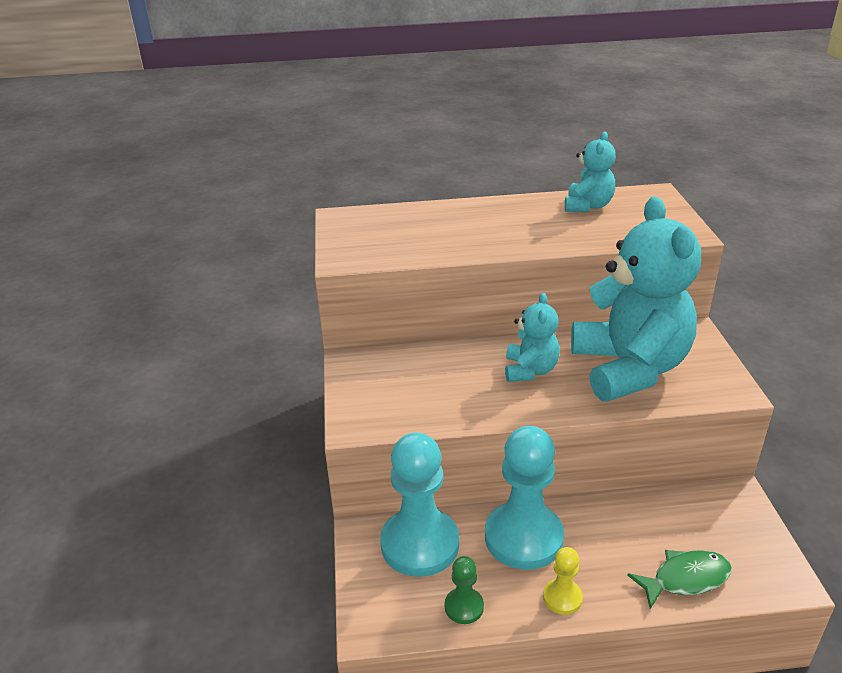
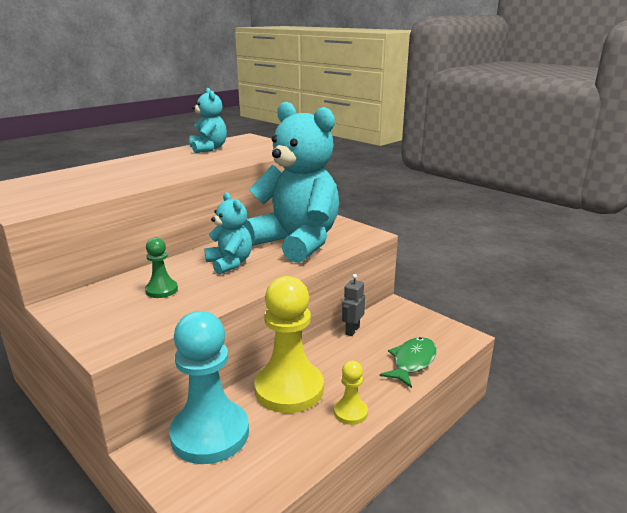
camera: 40 degrees left, 10 degrees down
green pawn [445,556,484,624] -> green pawn moved to [145,238,178,298]
turquoise pawn [485,426,564,570] -> yellow pawn [254,276,324,413]
none -> grey robot [342,274,365,336]

